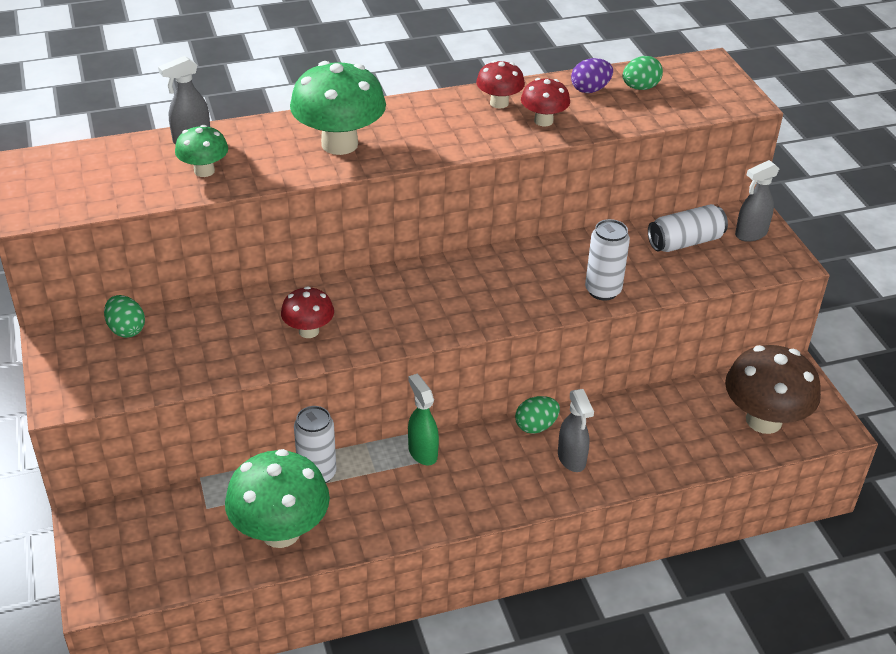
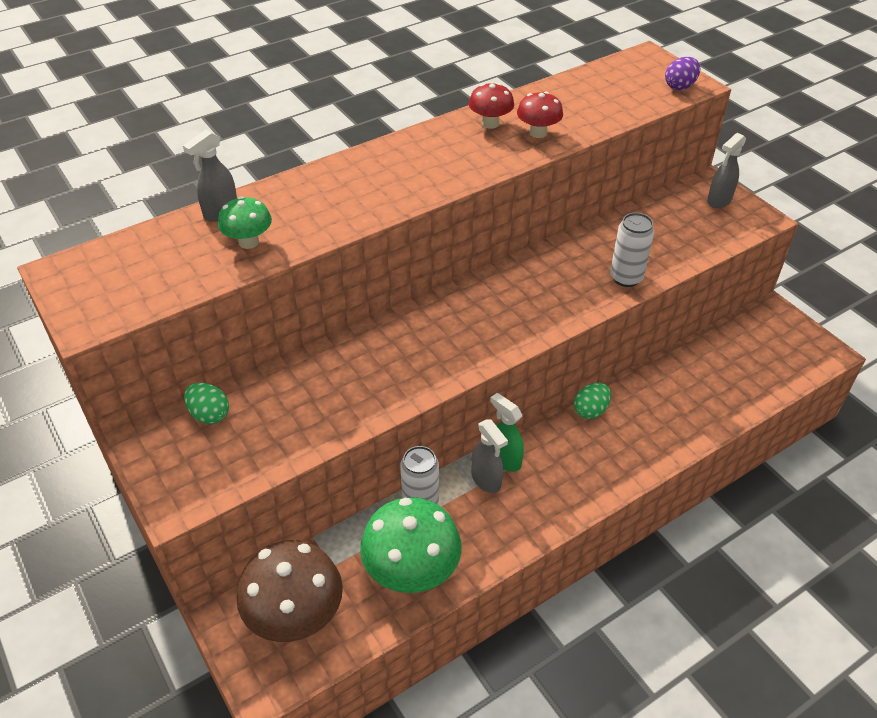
camera: 15 degrees left, 5 degrees up
red mushroom [281,286,334,338] -> none
green mushroom [290,61,386,155] -> none
grey spray bottle [558,389,594,472] -> grey spray bottle moved to [471,419,508,493]
purple egg [571,58,613,93] -> purple egg moved to [665,57,701,90]
green egg [623,56,663,90] -> none
white can [648,204,728,252] -> none
brown mushroom [725,345,821,434] -> brown mushroom moved to [237,540,343,642]

